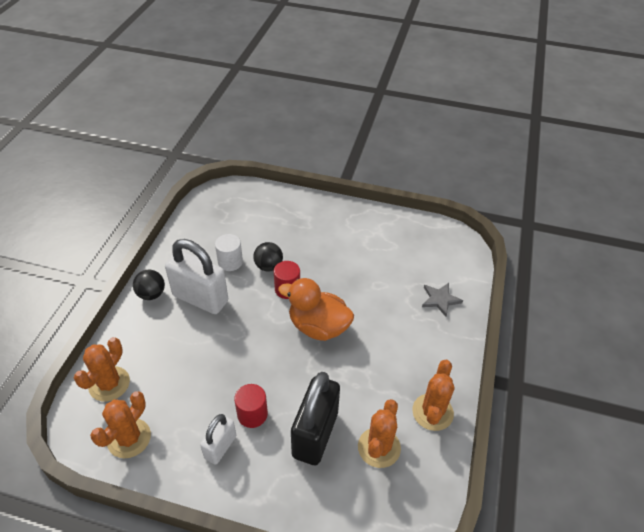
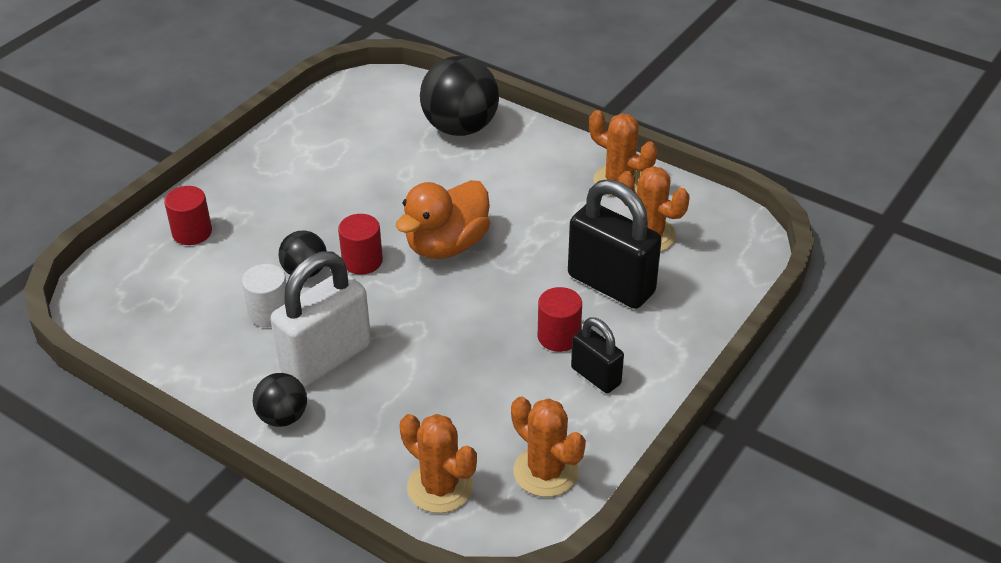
camera: 70 degrees left, 5 degrees down
white padlock [200,414,236,465] -> black padlock [571,317,624,393]
grey star [422,283,463,317] -> black ball [420,56,499,136]
none -> red cylinder [164,186,212,245]

